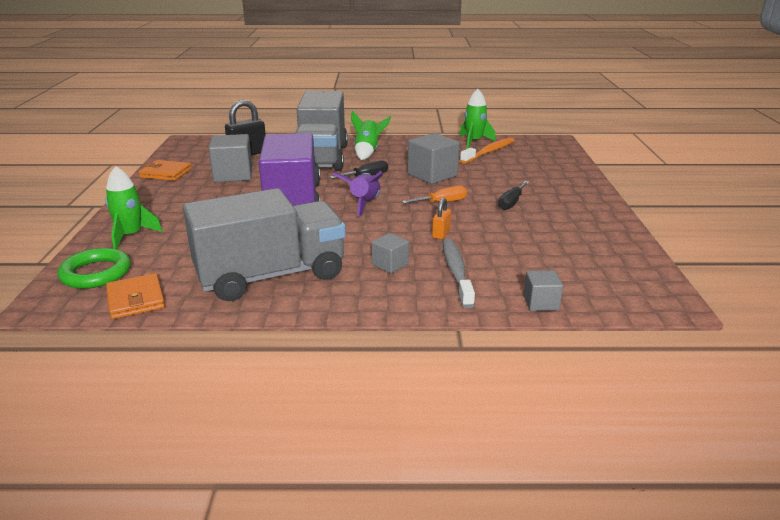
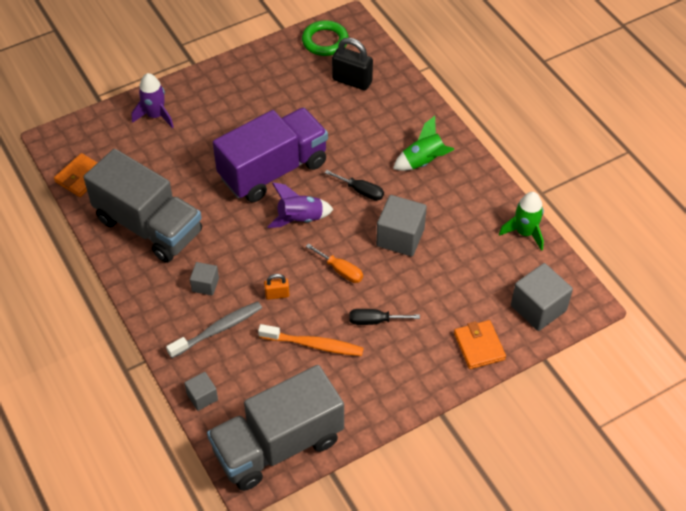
camera: 60 degrees right, 25 degrees up
green ring [58,248,131,289] -> green ring moved to [302,20,349,56]
green rocket [105,166,163,249] -> purple rocket [132,73,174,128]
orange wallet [139,160,192,181] -> orange wallet moved to [454,320,506,369]
grey cube [208,134,252,182] -> grey cube moved to [511,263,573,331]
grey truck [295,91,348,171] -> grey truck moved to [207,365,344,491]
orange toothbrush [460,138,514,164] -> orange toothbrush moved to [258,324,364,356]

